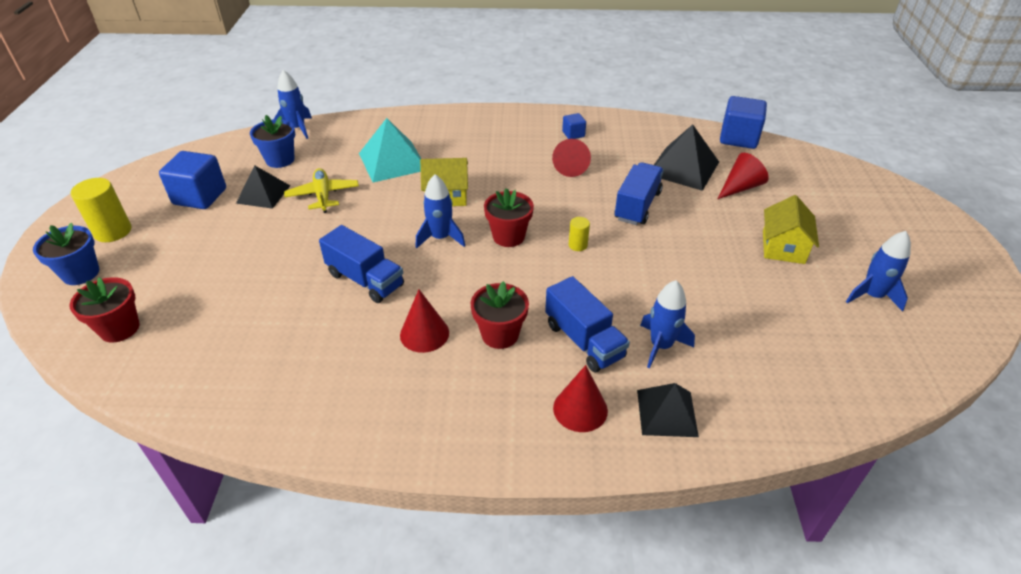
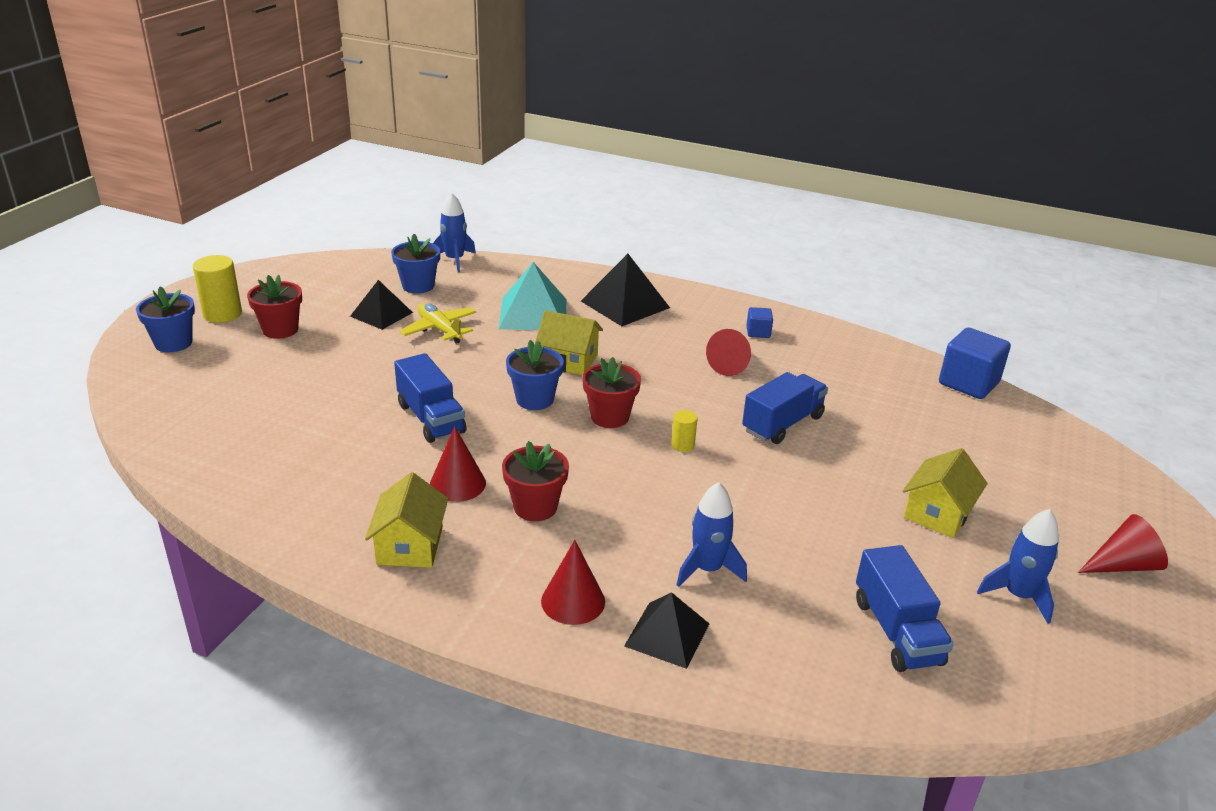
camera: 20 degrees right, 10 degrees down
red flower pot [70,277,139,343] -> red flower pot moved to [247,275,302,339]
blue cube [159,151,226,209] -> none
yellow plane [284,168,359,213] -> yellow plane turned 45 degrees counterclockwise [400,303,476,344]
blue rocket [416,174,465,248] -> blue flower pot [506,340,564,410]
blue truck [545,276,630,373] -> blue truck moved to [856,545,954,672]
black pyramid [654,124,719,191] -> black pyramid moved to [581,254,670,326]
red cone [718,153,769,199] -> red cone moved to [1078,514,1168,573]
none -> yellow house [365,472,448,568]

